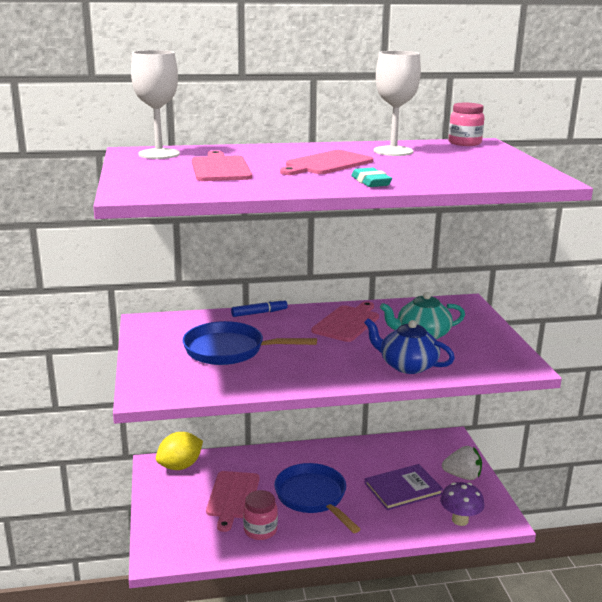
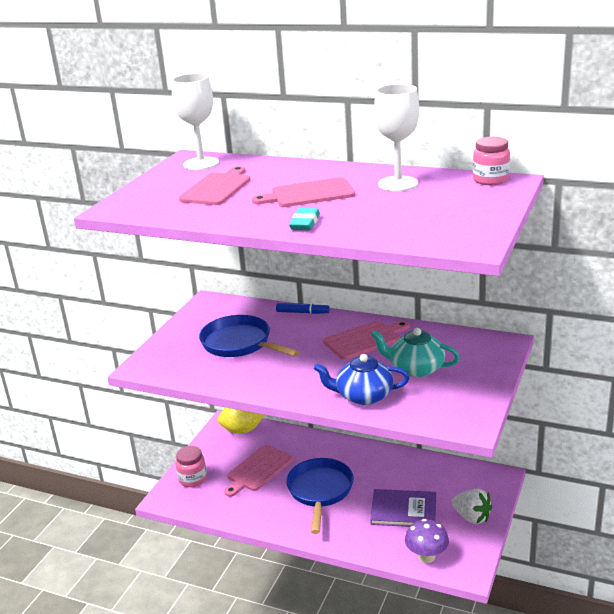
camera: 35 degrees right, 5 degrees up
pink jar [243,490,278,540] -> pink jar moved to [176,446,207,487]
blue teapot [364,318,455,374] -> blue teapot turned 60 degrees counterclockwise [314,354,409,405]

